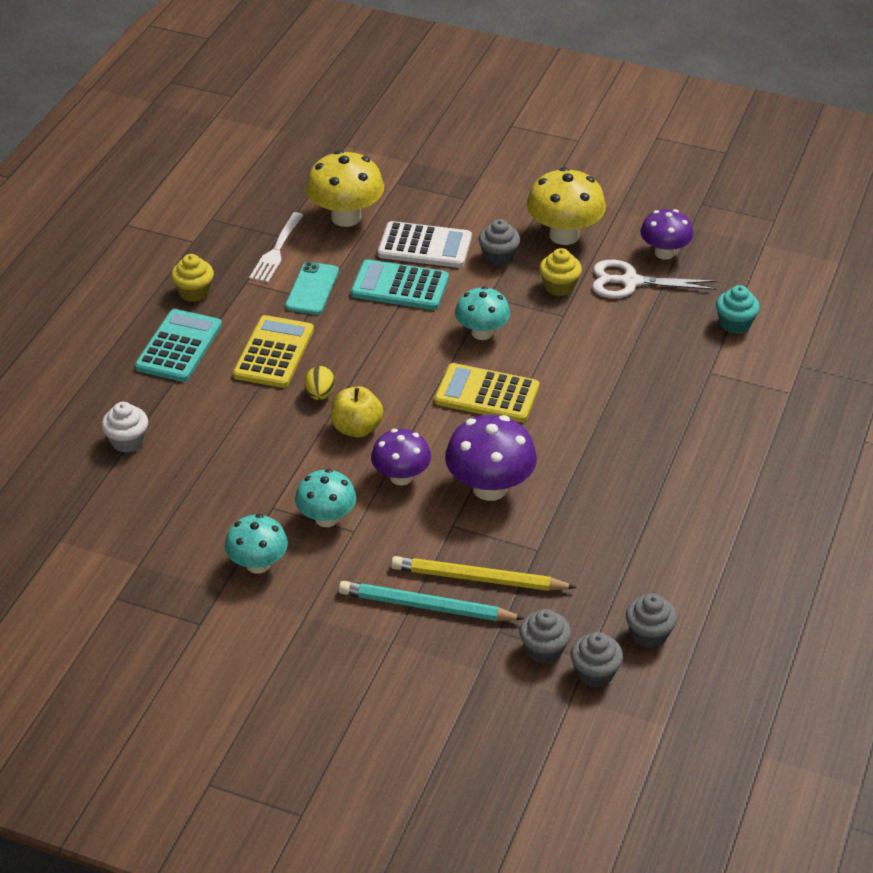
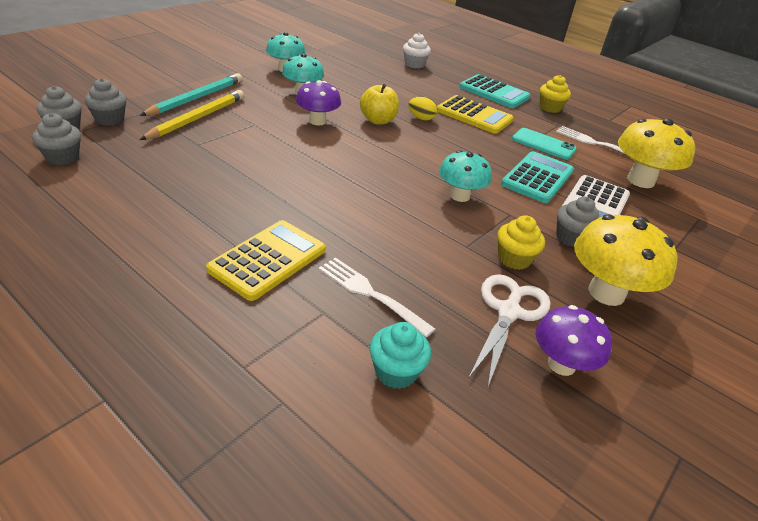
camera: 105 degrees right, 5 degrees down
yellow calculator [434,363,539,422] -> yellow calculator moved to [206,220,326,301]
purple mushroom [445,415,537,501] -> none
none -> white fork [318,257,435,337]

